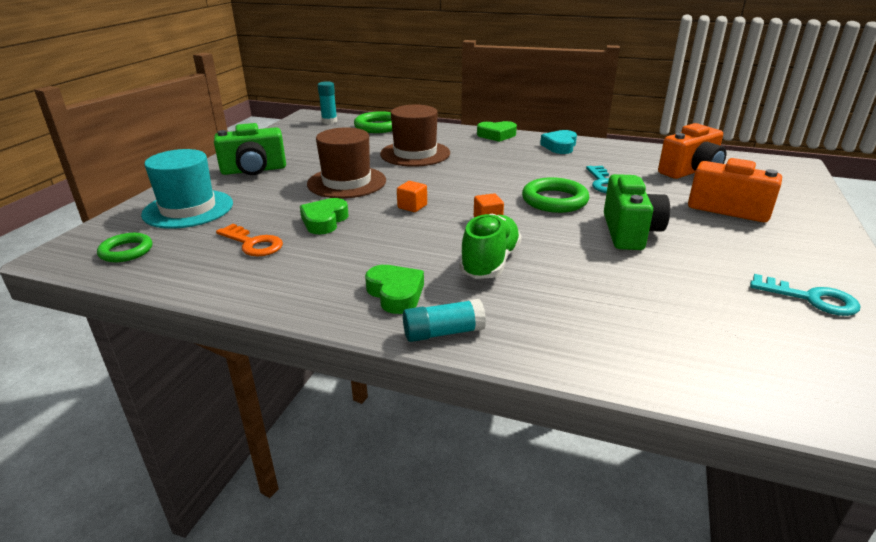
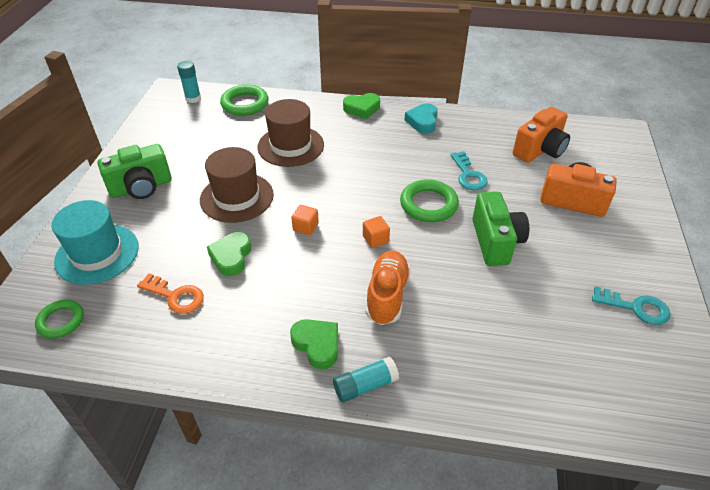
camera: 10 degrees left, 15 degrees up
green shoe [459,214,522,279] -> orange shoe [366,251,411,325]

